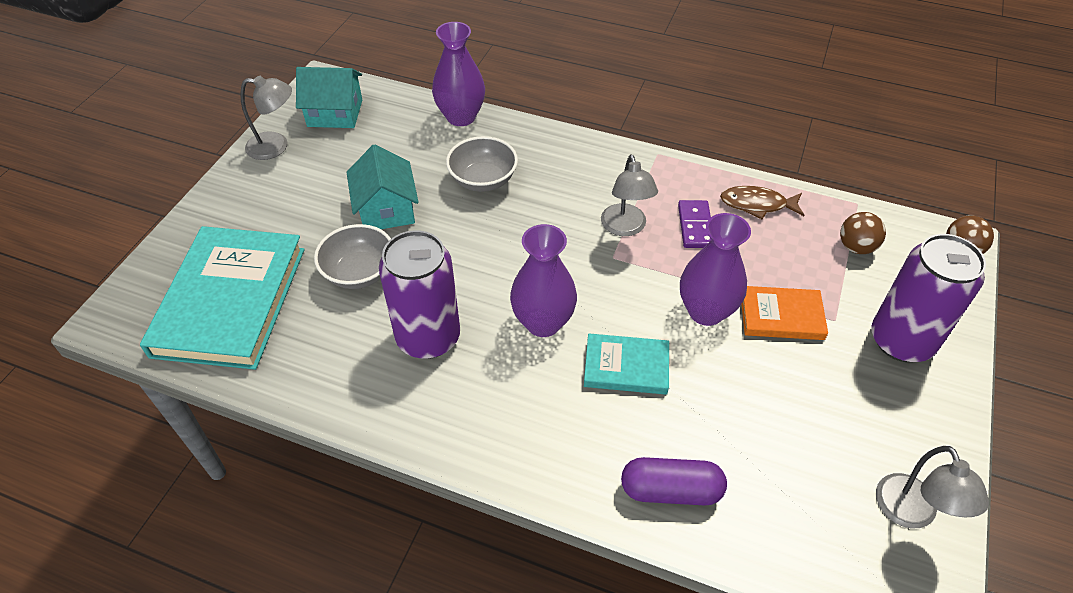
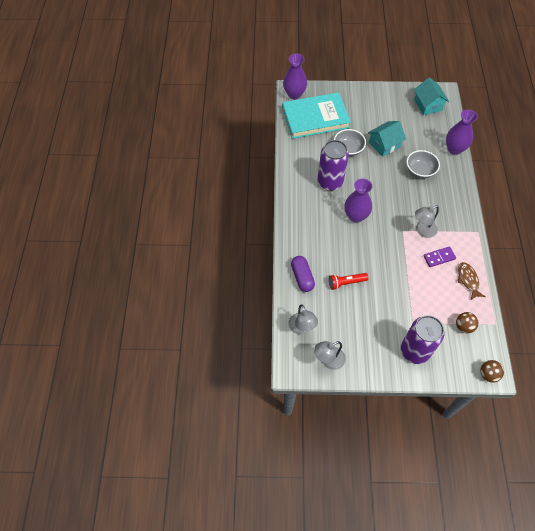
camera: 70 degrees right, 10 degrees up
grey lamp [240,76,292,160] -> grey lamp moved to [288,304,318,334]
turquoise book [584,333,669,395] -> none
purple vase [680,213,751,326] -> purple vase moved to [283,53,307,99]
orange book [741,286,828,340] -> none
none -> red flashlight [329,273,368,290]

